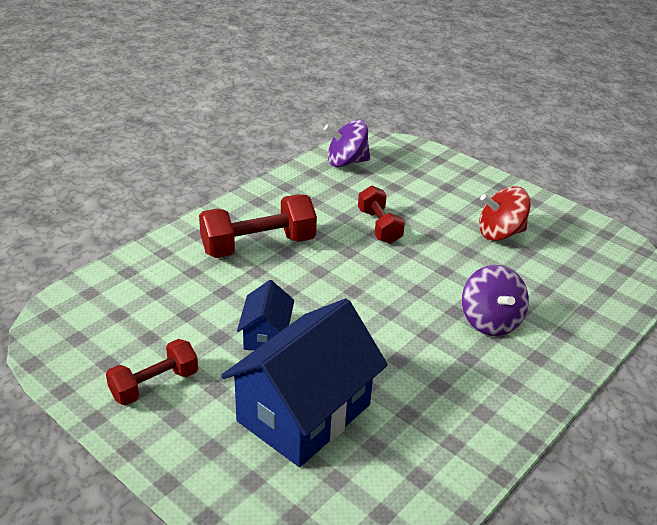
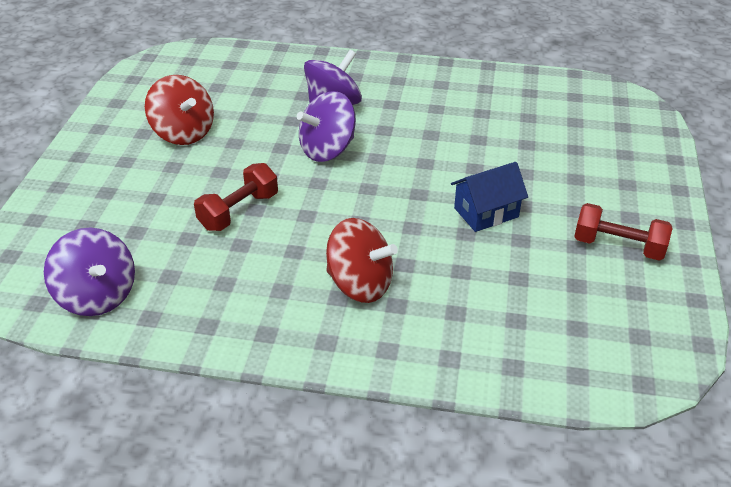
camera: 120 degrees left, 5 degrees up
red dumbbell [199,194,317,258] -> red spinning top [326,218,398,303]
blue house [221,298,388,467] -> none
none -> purple spinning top [297,91,356,162]

